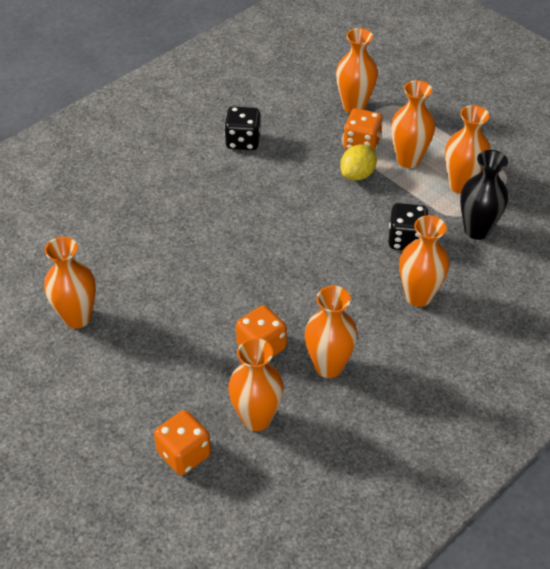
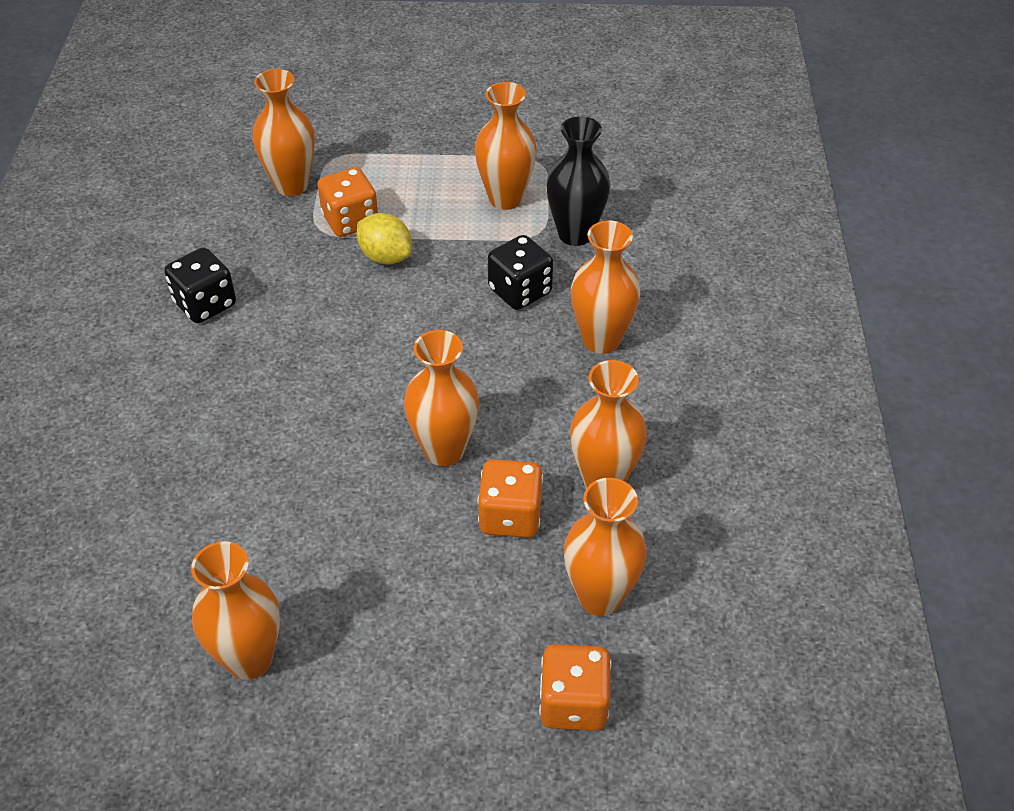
camera: 45 degrees left, 0 degrees up
yellow lemon [340,144,377,181] -> yellow lemon turned 45 degrees counterclockwise [357,213,412,264]
orange vase [391,80,435,168] -> orange vase moved to [404,330,479,466]

